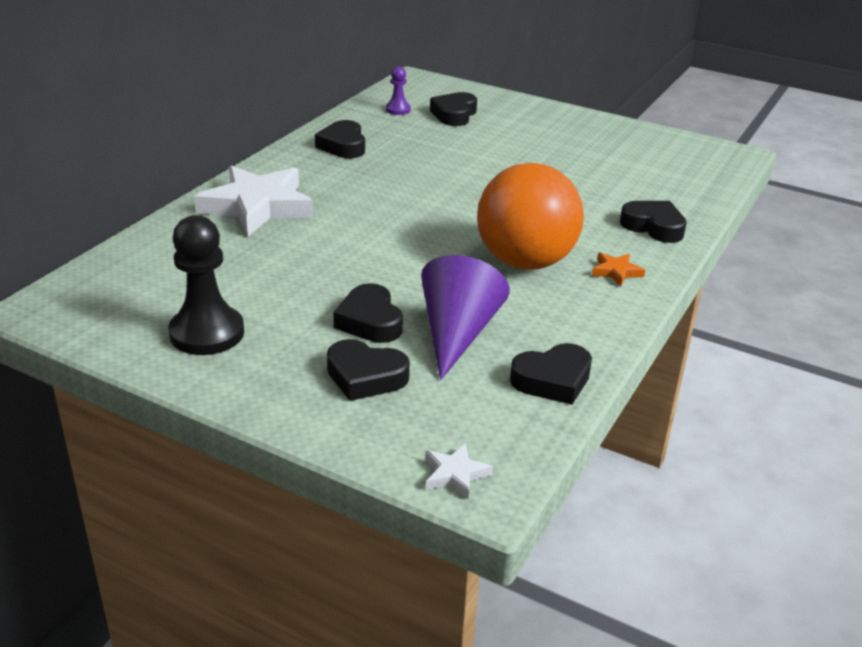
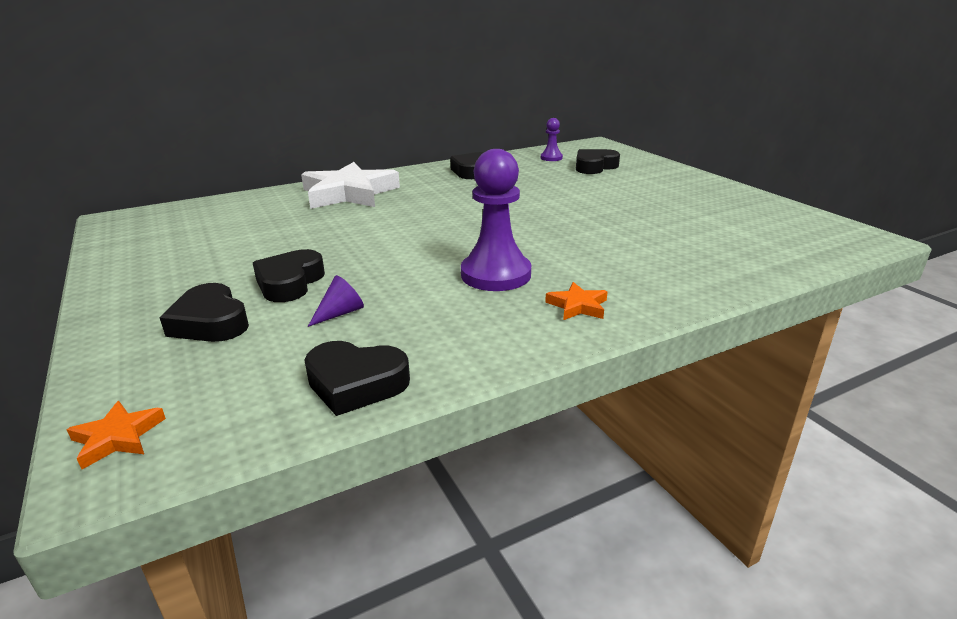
camera: 35 degrees right, 5 degrees down
black pawn [169,215,244,355] -> none
purple cone [421,255,510,380] -> purple cone [308,275,364,327], size x0.43
white star [425,443,493,499] -> orange star [66,401,166,469]
orange ball [477,163,584,270] -> purple pawn [461,149,531,291]
black heart [620,201,687,243] -> none

